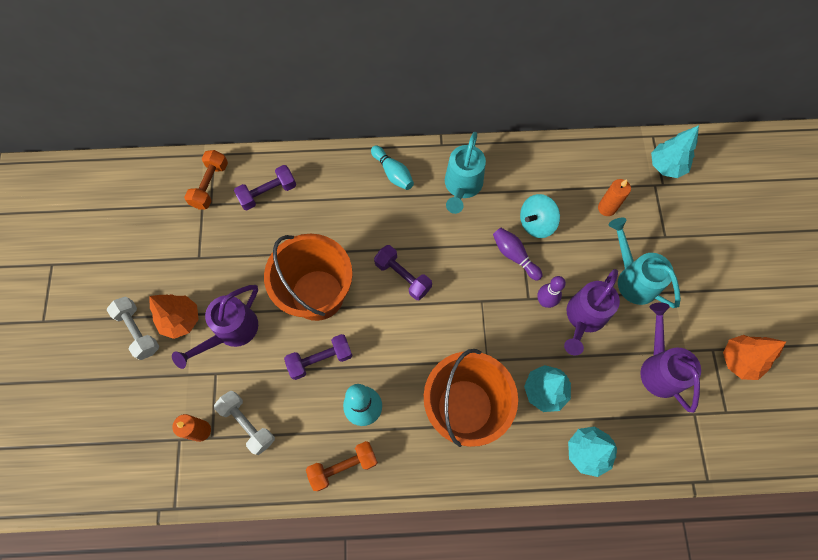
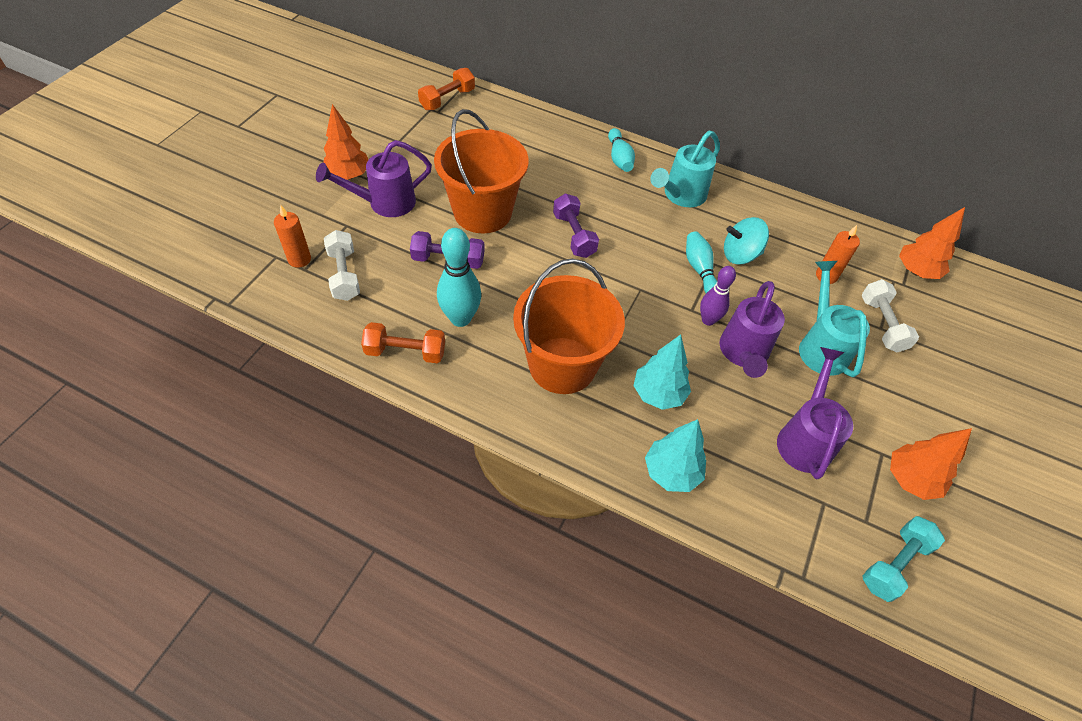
camera: 25 degrees right, 15 degrees down
white dumbbell [107,297,159,360] -> white dumbbell moved to [862,279,919,352]
purple dumbbell [234,165,296,210] -> none
purple bowling pin [493,228,542,281] -> turquoise bowling pin [686,231,717,293]
purple watering can [564,269,620,355] -> purple watering can turned 45 degrees counterclockwise [720,281,785,378]
turquoise tree [651,125,699,178] -> orange tree [899,207,965,279]
none -> turquoise dumbbell [862,516,945,602]

